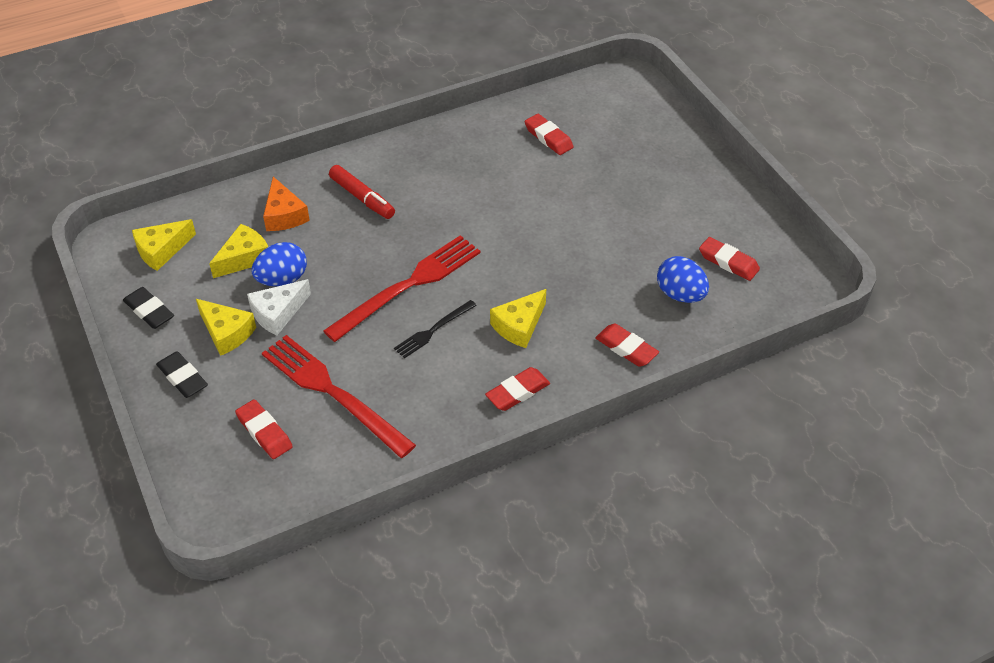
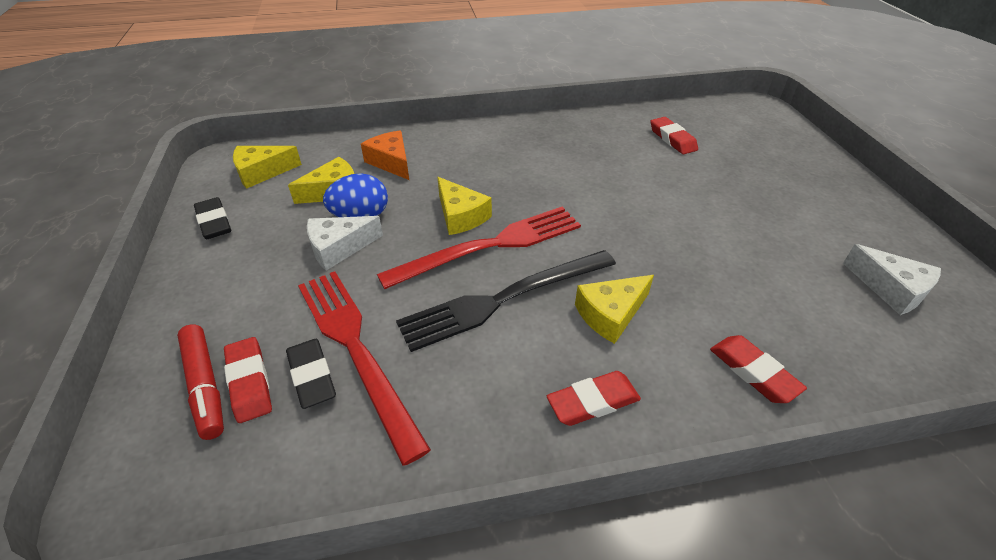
camera: 15 degrees right, 5 degrees down
black eraser [156,351,208,398] -> black eraser moved to [286,339,336,409]
yellow cheese [196,299,256,356] -> yellow cheese moved to [437,177,492,235]
orange cheese [263,177,310,231] -> orange cheese turned 150 degrees clockwise [361,131,409,180]
red marker [329,165,395,219] -> red marker moved to [177,324,224,440]
black fork [394,300,477,359] -> black fork [396,250,616,352], size x1.95
blue egg [657,256,709,303] -> none
red eraser [699,237,760,281] -> white cheese [843,244,941,315]

